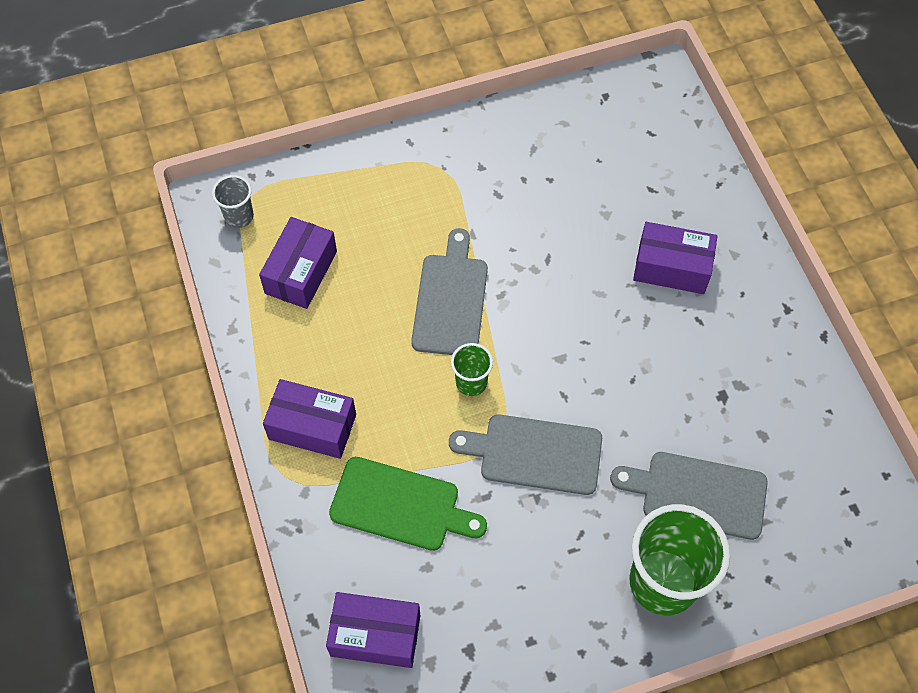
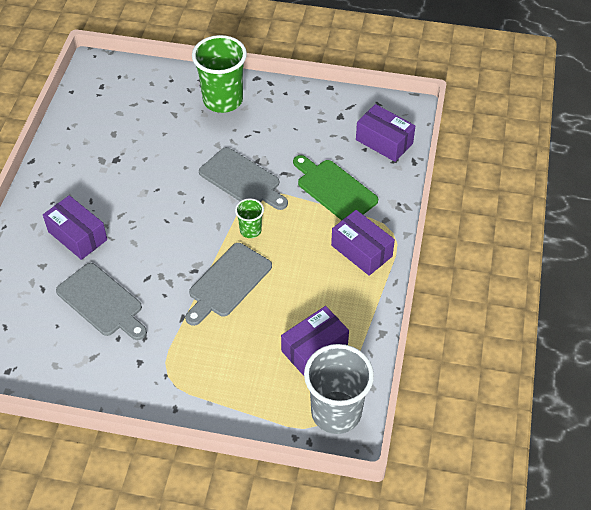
camera: 150 degrees left, 10 degrees down
grey cup [212,175,254,228] -> grey cup [304,344,374,434], size x2.05
grey cutting board [610,452,768,540] -> grey cutting board moved to [56,263,147,340]

